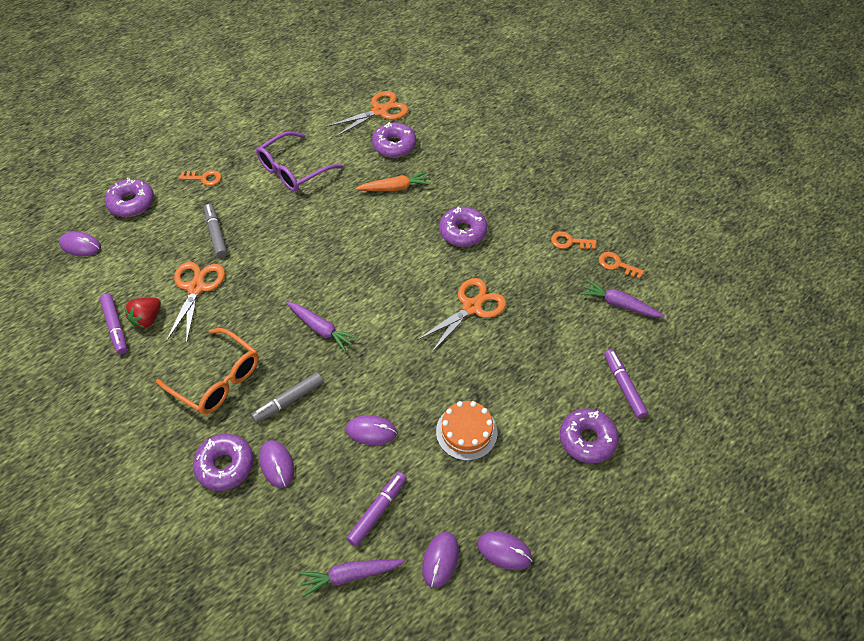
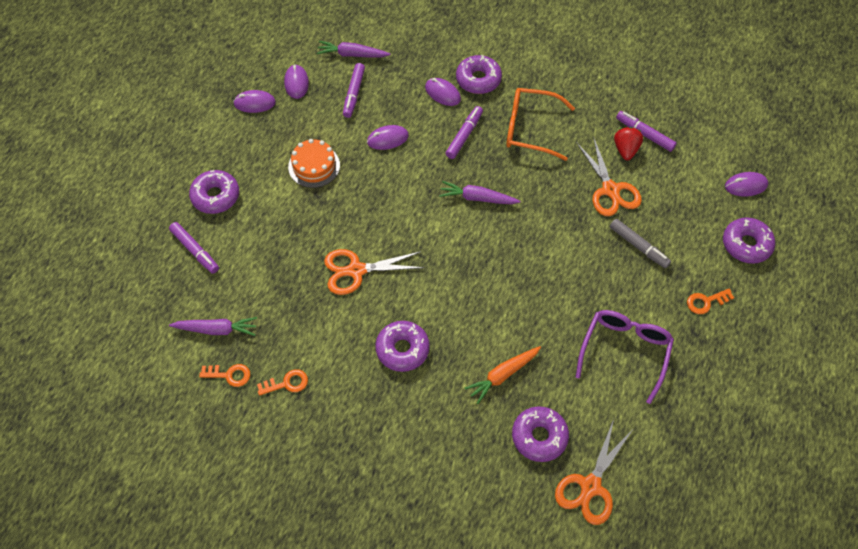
camera: 155 degrees right, 5 degrees up
grey marker [251,372,323,423] -> purple marker [445,106,483,159]
purple carrot [299,559,405,597] -> purple carrot turned 135 degrees counterclockwise [316,41,391,58]
orange scissors [416,278,506,353] -> orange scissors turned 60 degrees clockwise [324,249,425,295]

